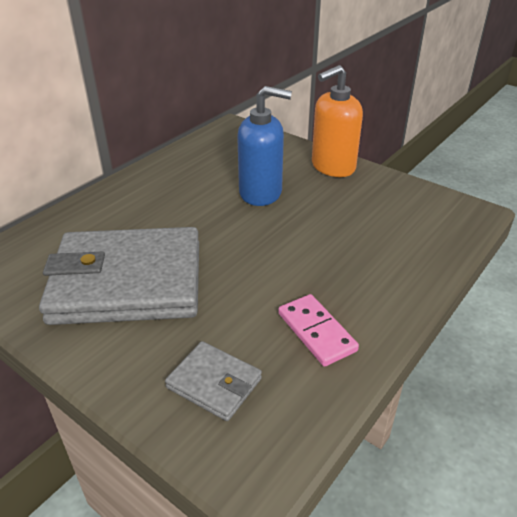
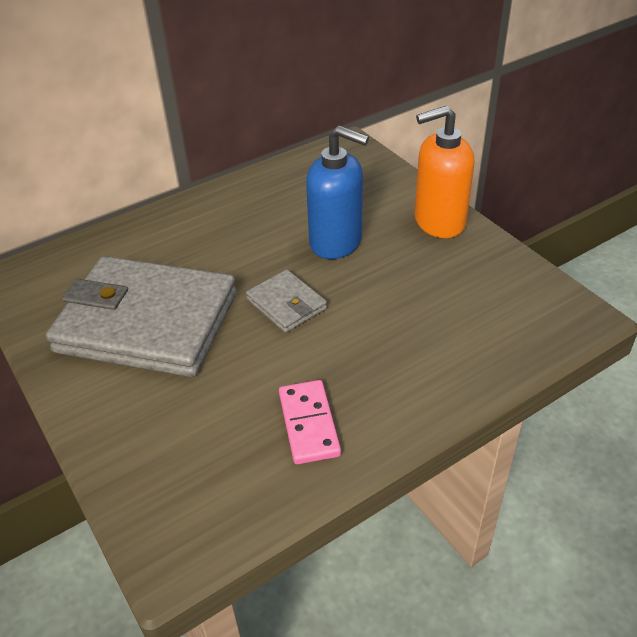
camera: 20 degrees right, 5 degrees up
grey wallet [165,341,262,421] -> grey wallet moved to [246,269,327,333]

